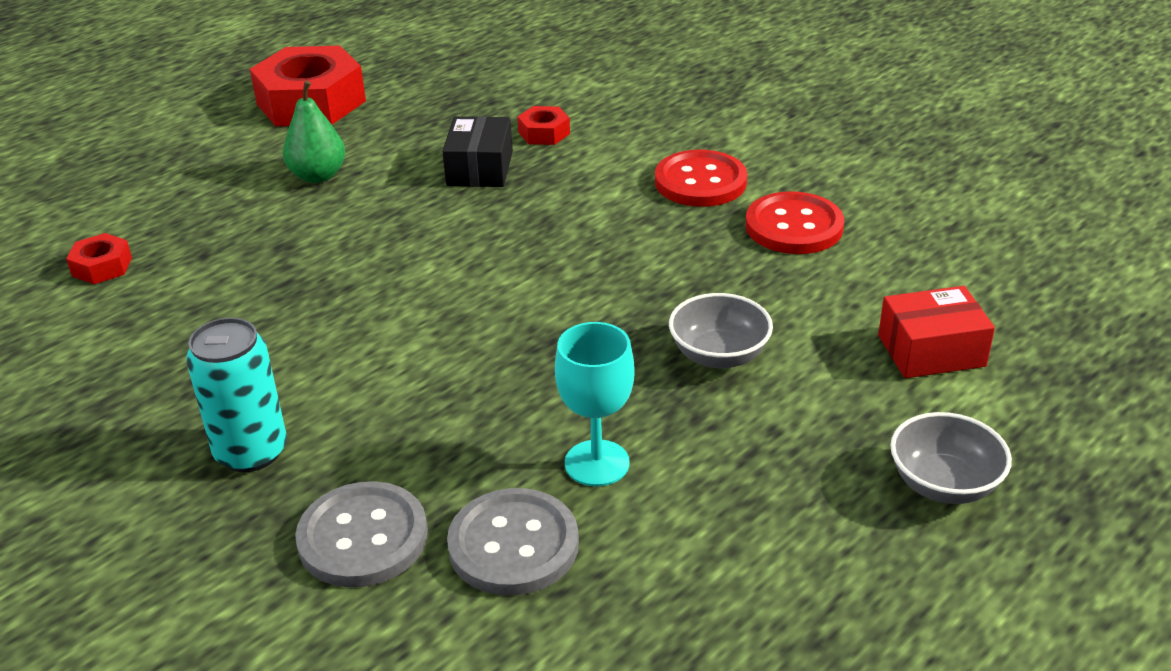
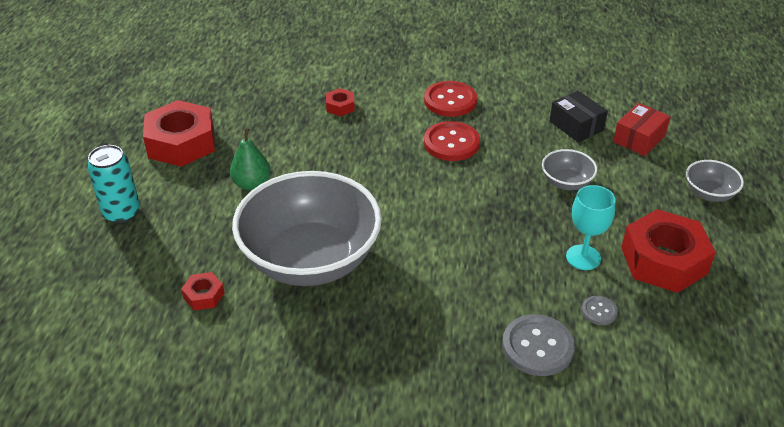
camera: 40 degrees left, 5 degrees up
turquoise can [186,318,287,472] -> turquoise can moved to [87,145,140,223]
black box [442,116,513,187] -> black box moved to [550,91,608,142]
grey button [447,488,579,596] -> grey button [582,296,618,325], size x0.51
red button [745,191,844,254] -> red button moved to [424,121,480,161]
none -> grey bowl [232,171,382,286]
none -> red nut [621,209,716,293]

